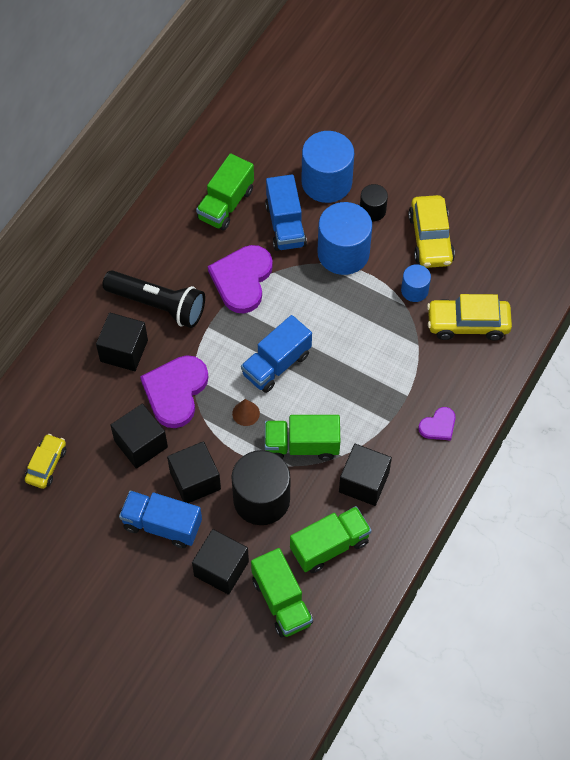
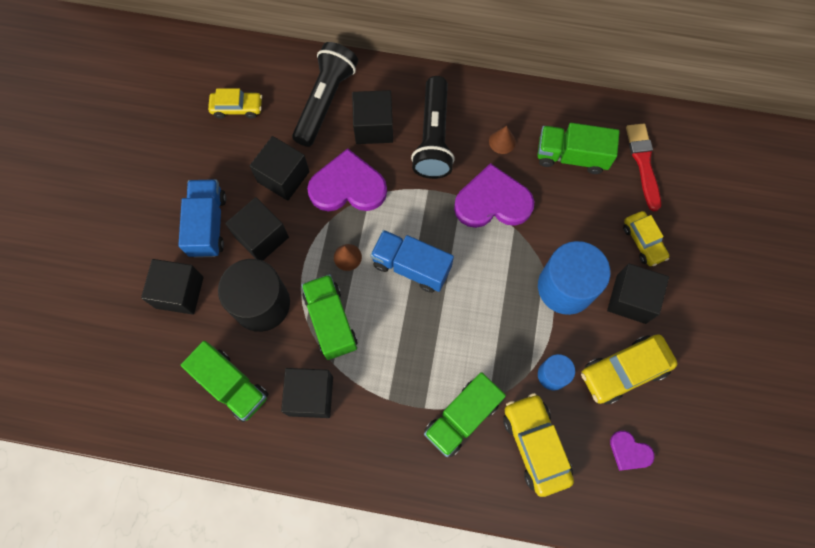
camera: 70 degrees right, 10 degrees up
green truck [251,548,313,638] -> green truck moved to [424,372,506,457]
blue truck [265,175,307,251] -> none
blue cylinder [301,131,354,203] -> yellow car [623,211,669,266]
black cylinder [360,184,388,221] -> black cube [607,263,669,324]
purple heart [418,407,456,441] -> purple heart moved to [610,431,655,471]
none -> black flashlight [292,42,358,147]
none -> brown cone [489,126,516,154]
none -> red brush [626,123,661,211]

